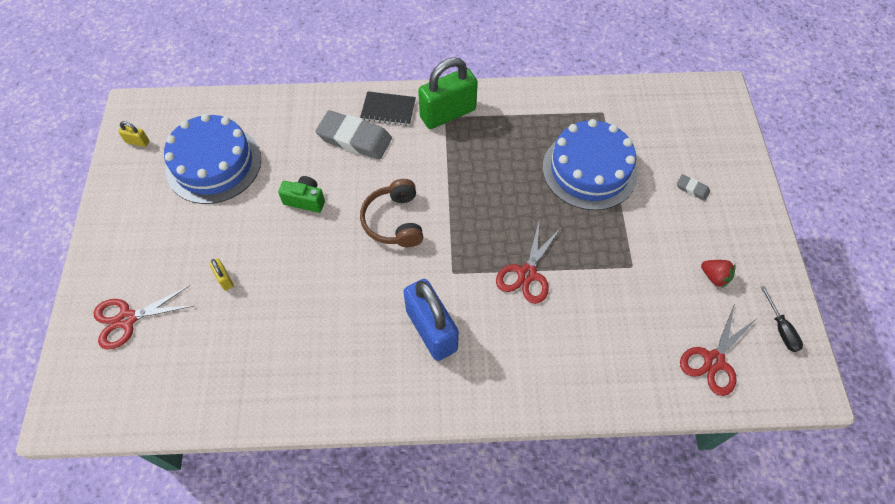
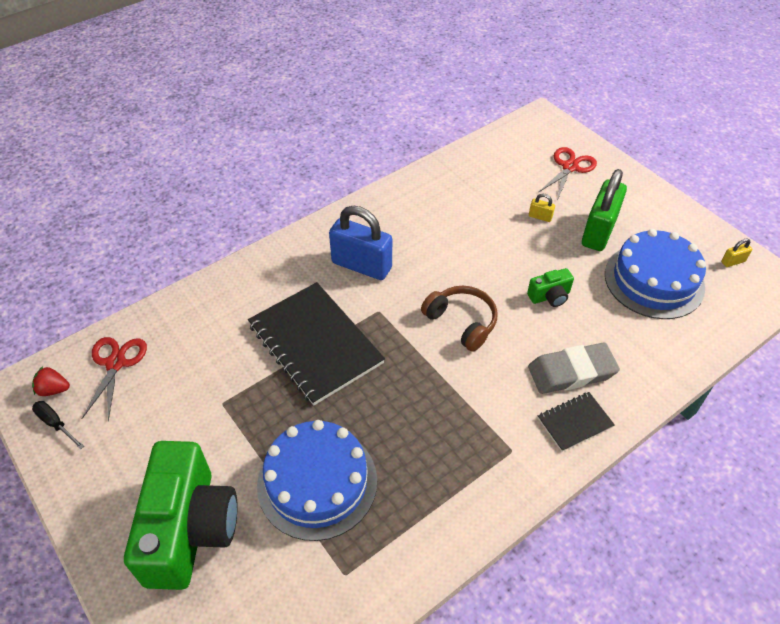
camera: 145 degrees right, 10 degrees down
green padlock [418,57,478,129] -> green padlock moved to [582,169,627,251]
red scissors [496,222,561,304] -> black notebook [248,282,385,406]
grey eraser [677,174,710,201] -> green camera [124,441,238,590]
red strawberry [701,260,736,288] -> red strawberry moved to [32,366,70,396]

